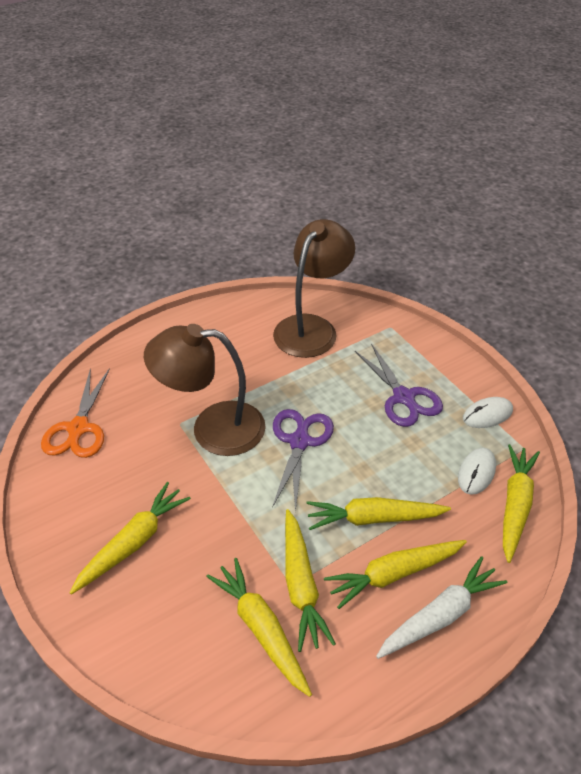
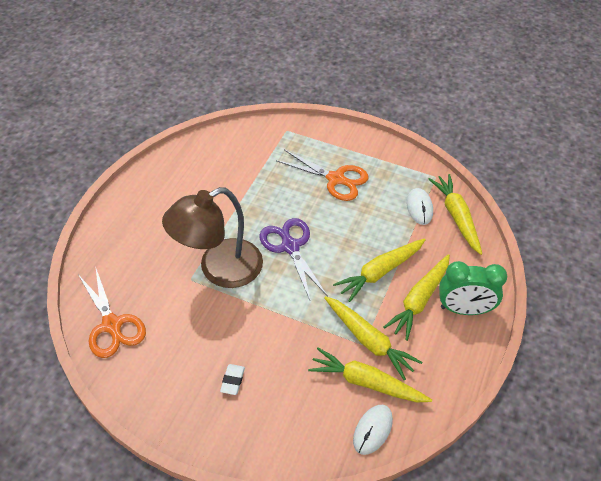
camera: 35 degrees left, 5 degrees up
yellow carrot [69,482,191,595] -> white eraser [220,364,245,395]
brown lamp [273,219,355,358] -> none
purple scissors [355,343,443,427] -> orange scissors [276,150,369,201]
white carrot [376,556,507,659] -> green clock [439,261,507,315]
white mouse [463,397,513,428] -> white mouse moved to [353,405,393,455]

